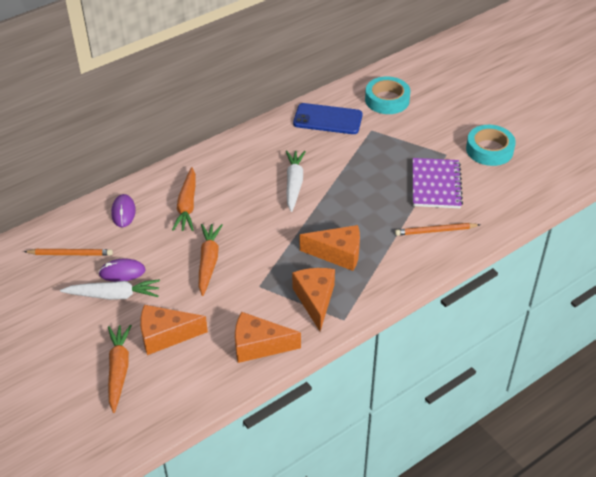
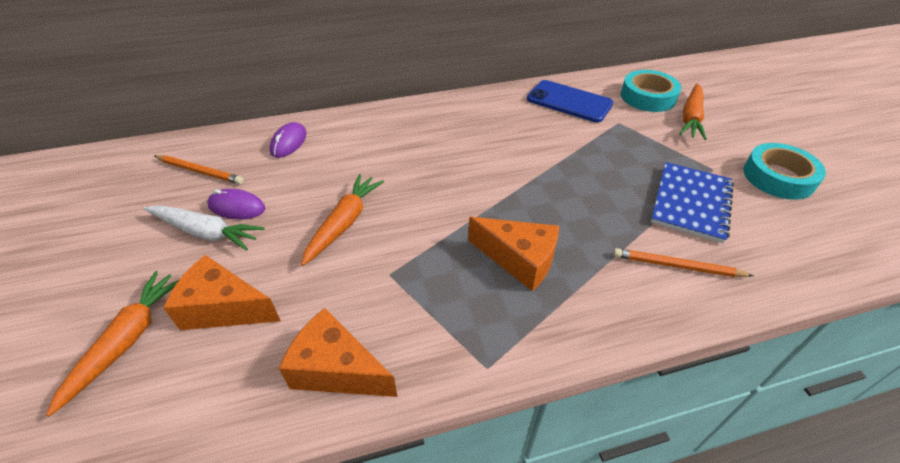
camera: 20 degrees right, 0 degrees up
orange carrot [172,167,196,231] -> orange carrot moved to [679,83,707,140]
white carrot [286,150,306,212] -> none
orange cheese [292,268,335,331] -> none
purple notebook [413,158,463,208] -> blue notebook [651,162,734,243]

